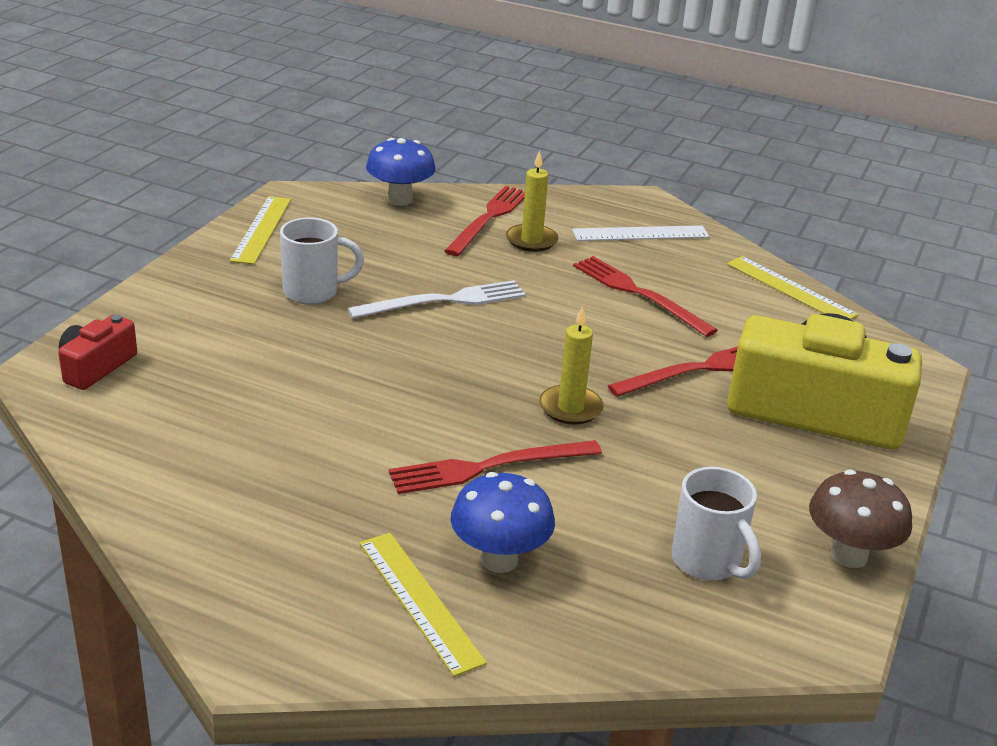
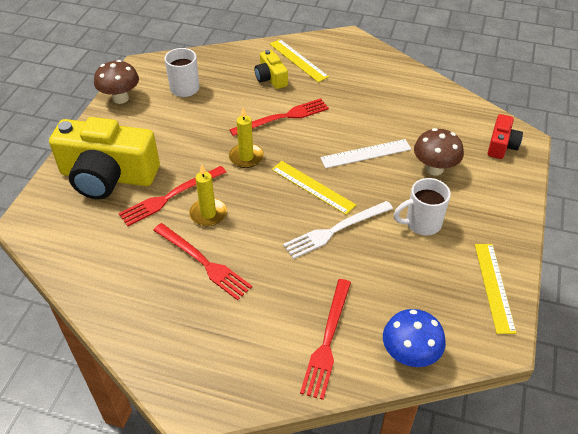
camera: 175 degrees right, 15 degrees up
blue mushroom [451,472,555,573] -> yellow camera [255,50,288,89]
yellow candle [506,150,558,252] -> yellow candle moved to [189,165,227,226]
white ruler [572,225,710,241] -> white ruler moved to [320,139,411,168]
yellow ruler [727,256,858,319] -> yellow ruler moved to [271,161,356,215]
none -> brown mushroom [414,128,464,175]

